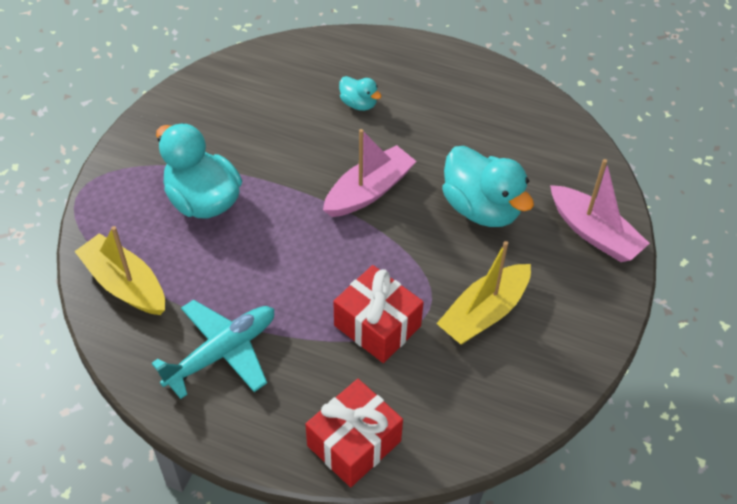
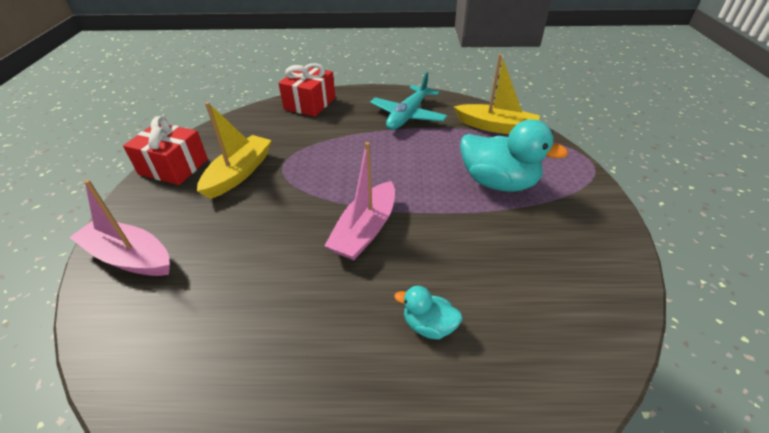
camera: 160 degrees right, 10 degrees down
red gift [333,265,424,363] -> red gift moved to [123,116,208,185]
turquoise duck [442,146,534,227] -> none

